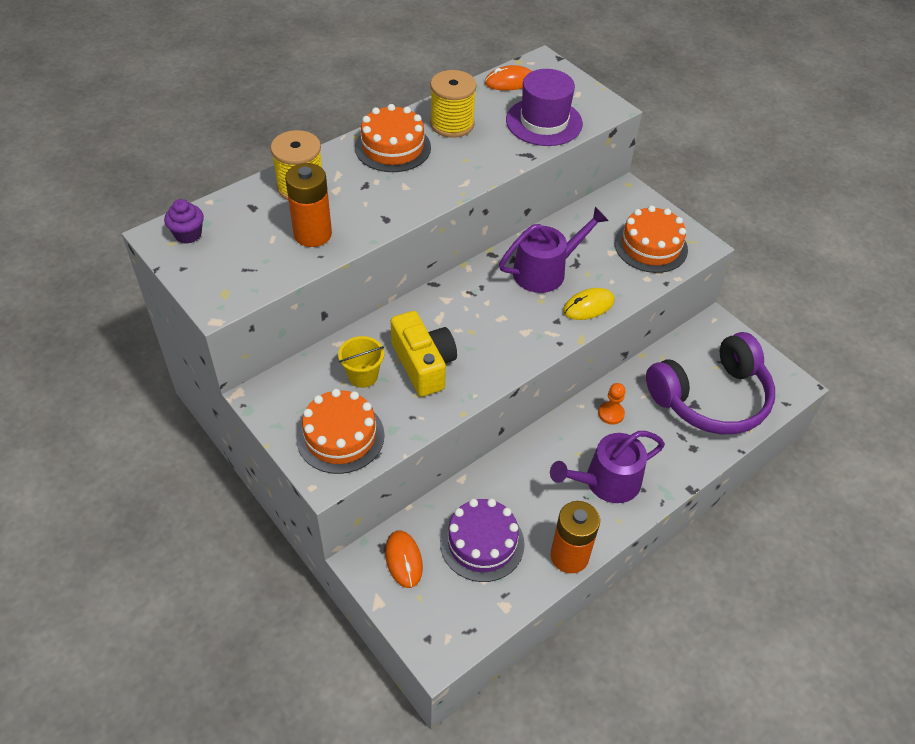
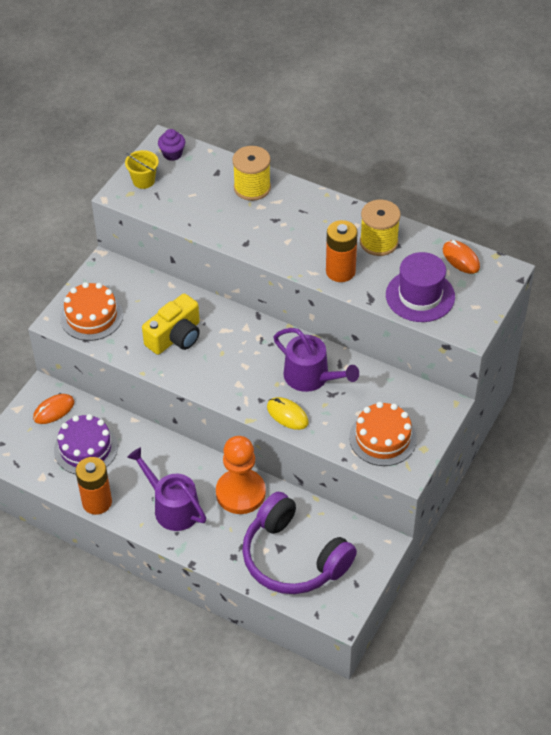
camera: 70 degrees right, 0 degrees up
orange battery [285,163,332,247] -> orange battery moved to [326,220,358,282]
yellow bucket [338,336,384,388] -> yellow bucket moved to [125,150,159,189]
orange cake [355,104,431,172] -> none
orange pawn [598,383,626,425] -> orange pawn [216,436,266,514], size x2.23

